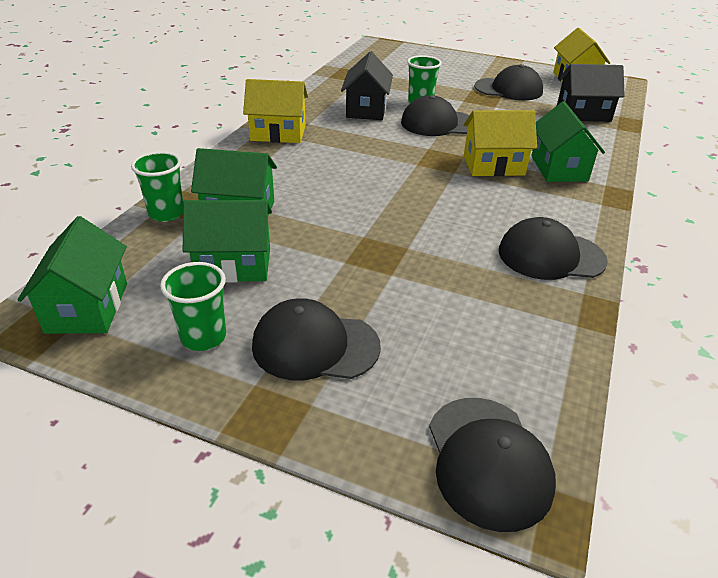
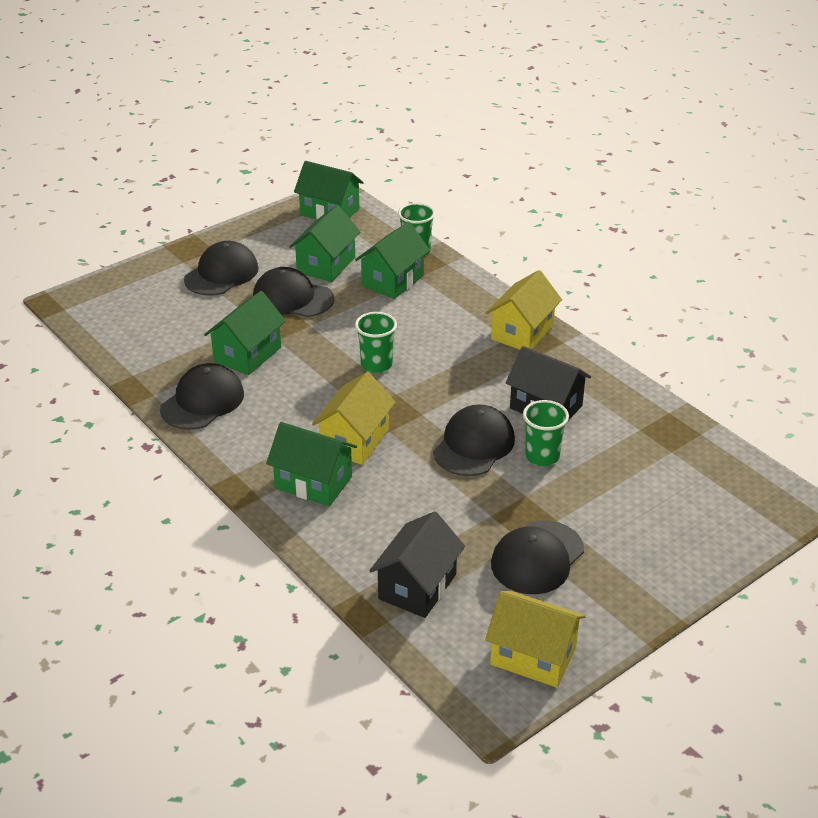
camera: 120 degrees right, 0 degrees up
green cup [160,262,226,351] -> green cup moved to [355,312,397,373]
black cap [429,398,556,532] -> black cap moved to [253,267,334,317]
none -> green house [204,291,286,375]

